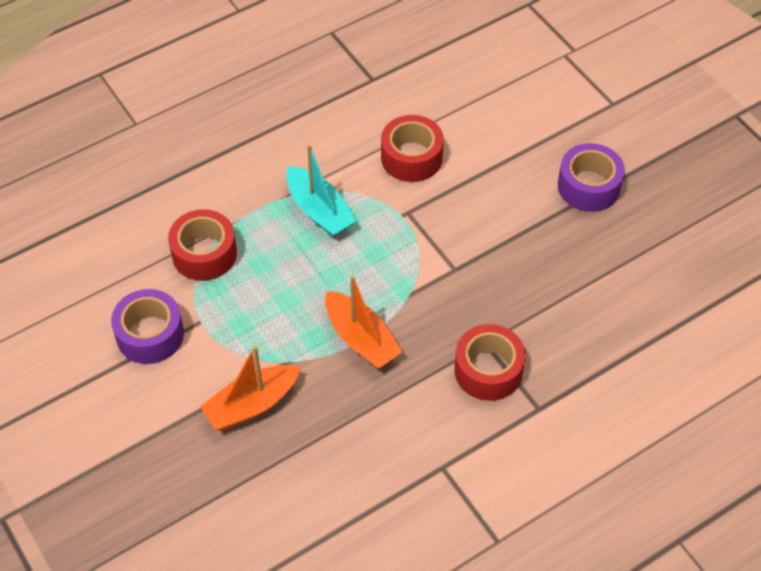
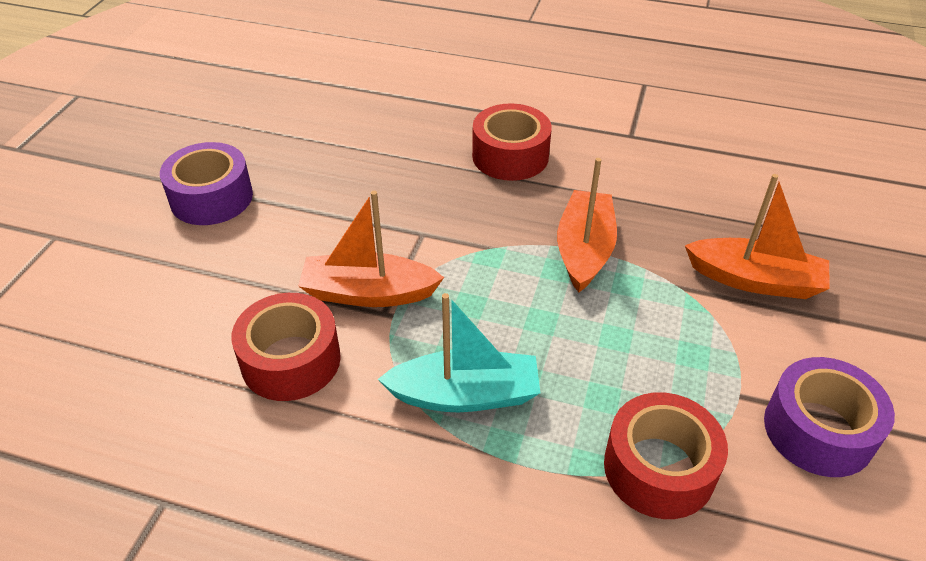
camera: 130 degrees left, 10 degrees down
turquoise boat [286,144,357,237] -> turquoise boat turned 75 degrees clockwise [378,293,540,412]
none -> orange boat [298,191,444,307]

